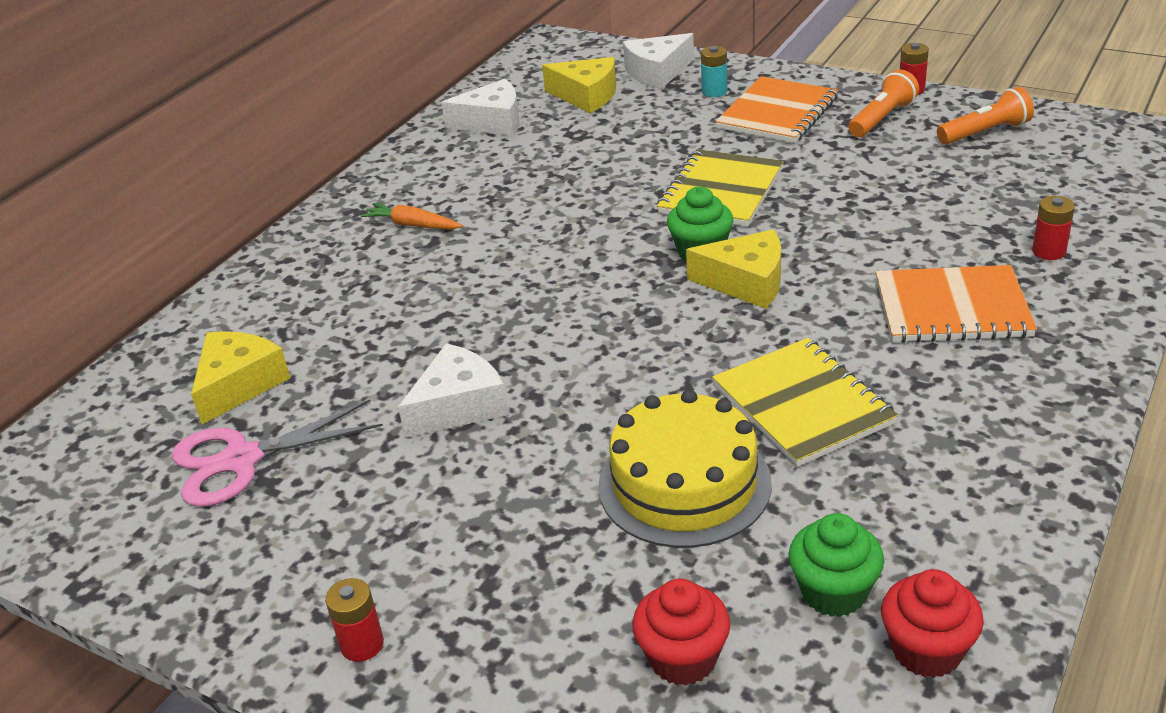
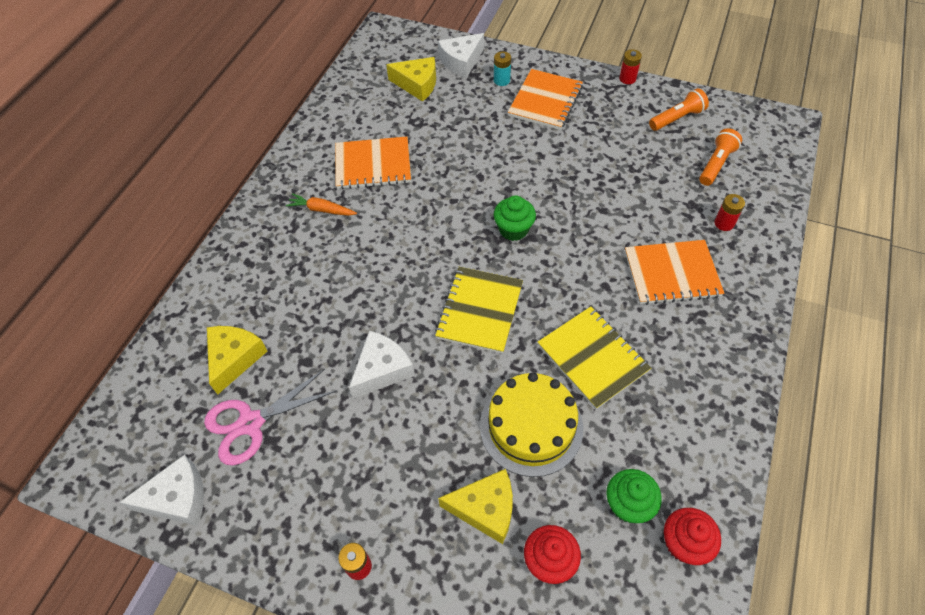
camera: 10 degrees left, 20 degrees up
white cheese [441,79,520,136] -> white cheese moved to [119,454,204,526]
yellow notebook [657,149,784,227] -> yellow notebook moved to [435,267,523,354]
yellow cheese [686,229,781,309] -> yellow cheese moved to [438,469,513,544]
orange flashlight [848,69,919,137] -> orange flashlight moved to [699,128,742,186]
none -> orange notebook [335,137,411,190]

